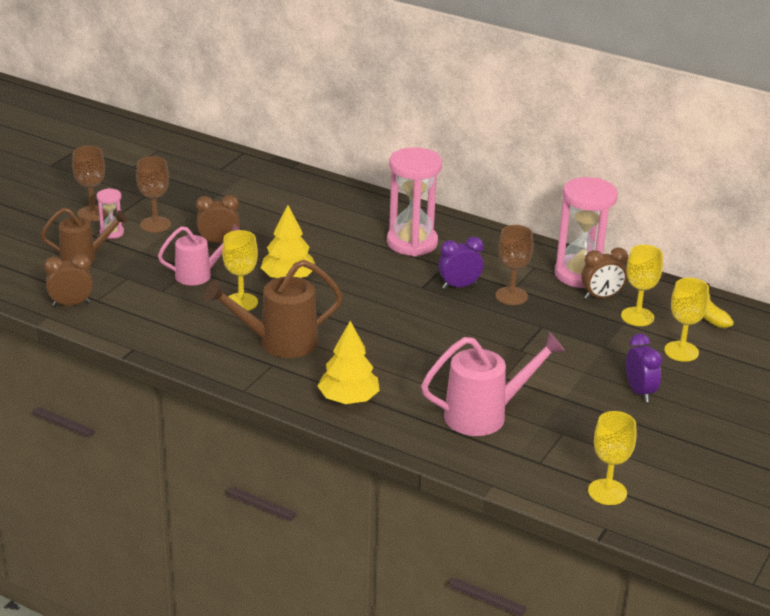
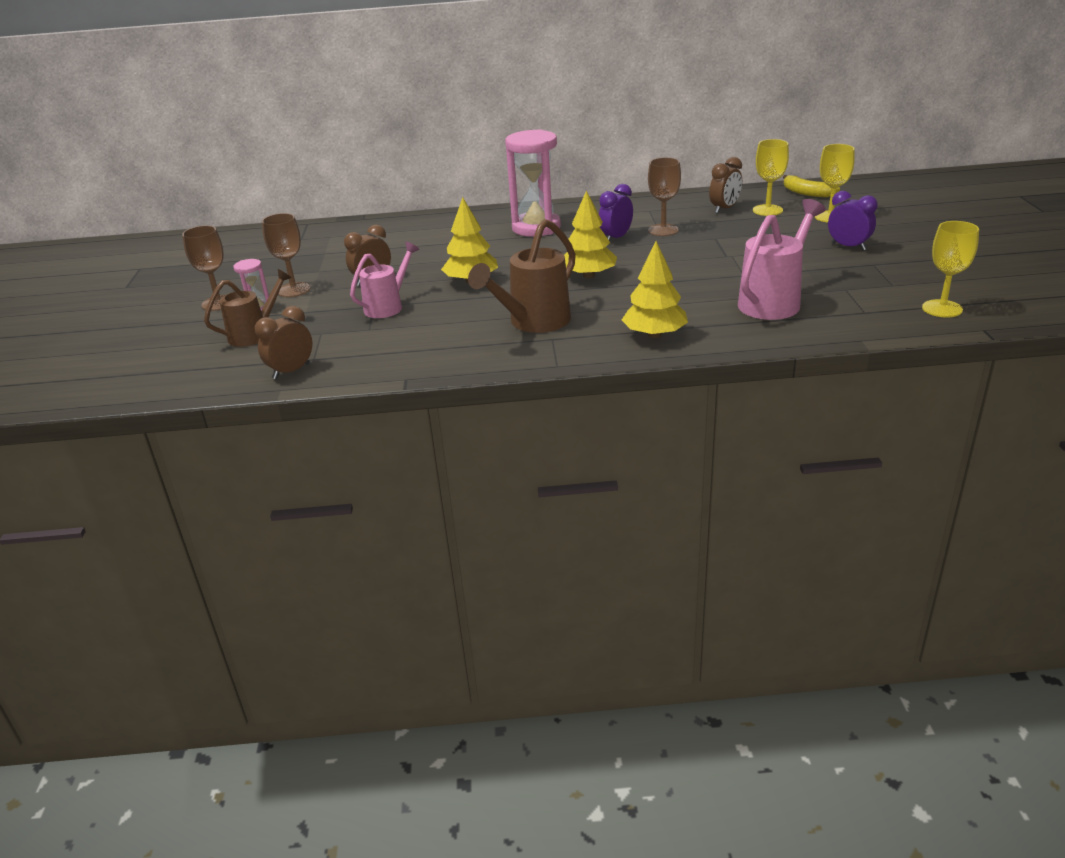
camera: 30 degrees left, 0 degrees up
yellow goblet [222,230,258,311] -> none
pink hourglass [555,177,618,288] -> none
none -> yellow tree [564,191,617,278]

